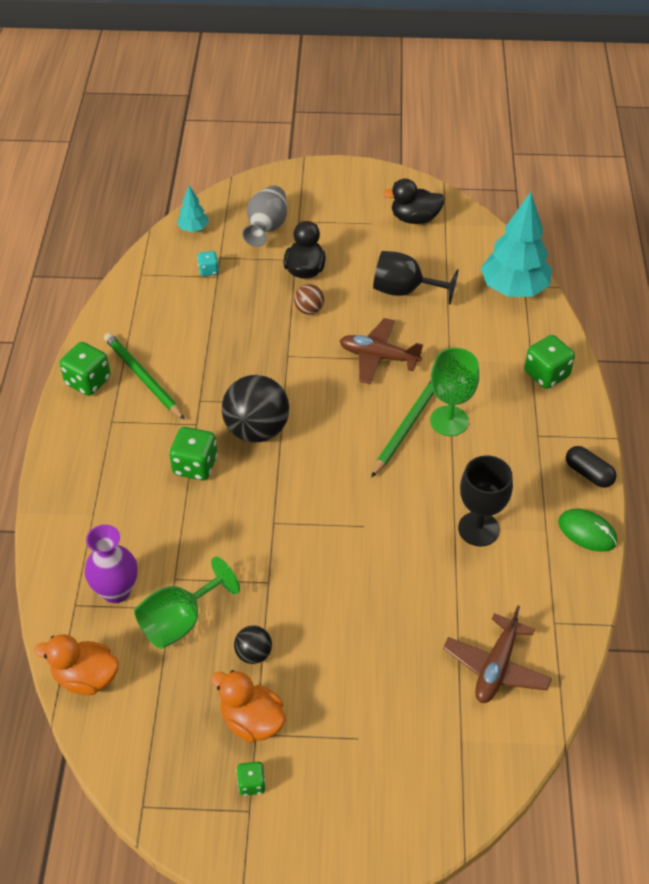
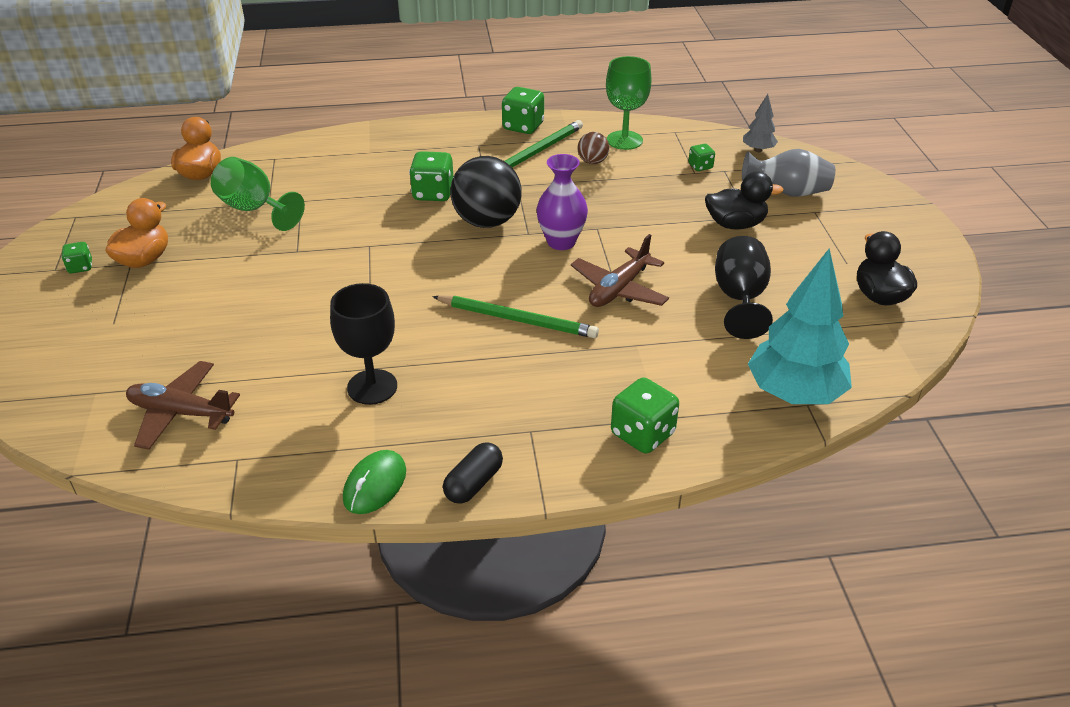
camera: 80 degrees right, 10 degrees down
purple vase [85,525,138,603] -> purple vase moved to [537,154,588,250]
turquoise tree [177,185,209,232] -> grey tree [743,94,778,152]
turquoise dice [197,251,219,276] -> green dice [688,144,715,171]
black ball [234,625,272,664] -> none
brown ball [294,284,324,315] -> brown ball moved to [578,132,609,164]
brown plane [340,318,423,384] -> brown plane turned 150 degrees counterclockwise [571,234,669,307]
green goblet [430,348,479,436] -> green goblet moved to [606,56,652,150]

